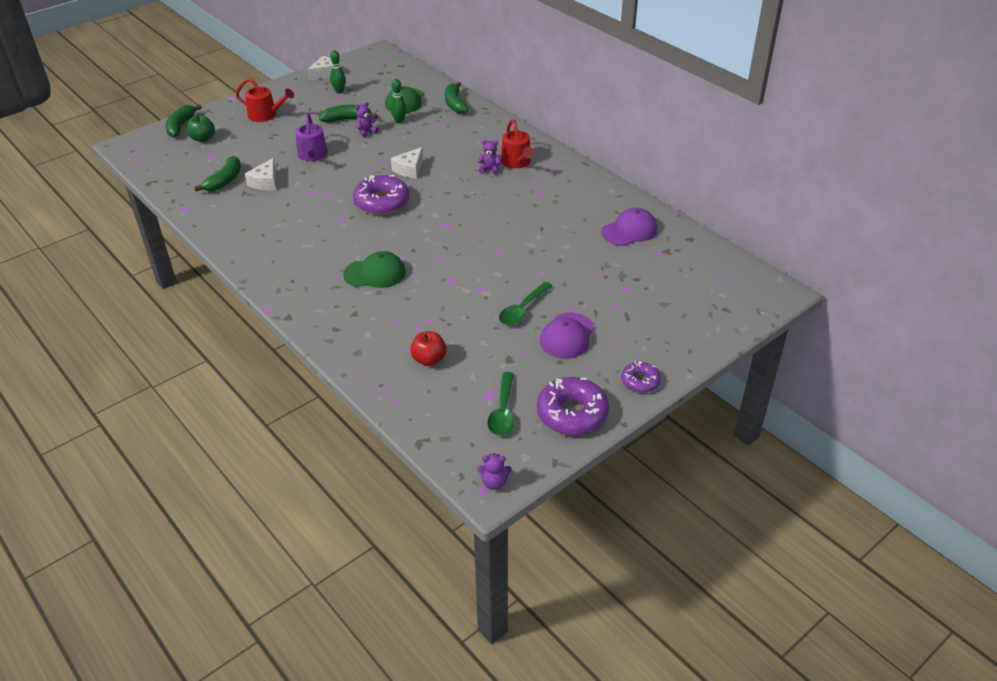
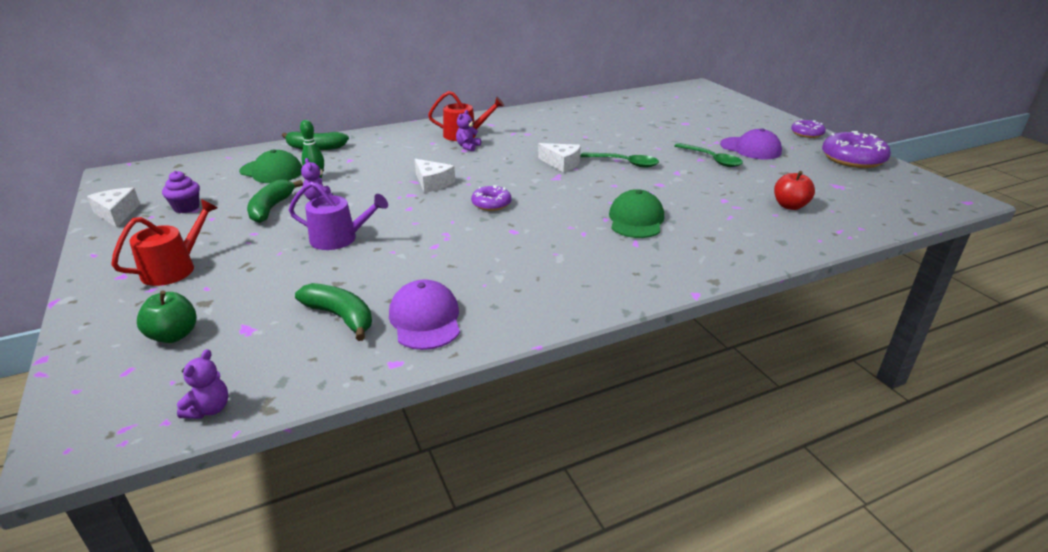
camera: 75 degrees left, 10 degrees down
green banana [165,104,202,138] -> none
white cheese [245,158,276,190] -> white cheese moved to [538,143,581,173]
green bowling pin [330,50,346,94] -> purple cupcake [162,171,200,213]
purple donut [353,175,409,215] -> purple donut [471,185,511,211], size x0.56
purple teddy bear [477,453,512,490] -> purple teddy bear moved to [177,349,229,419]
green spoon [487,372,514,435] -> green spoon moved to [580,152,659,168]
purple cap [601,208,657,246] -> purple cap moved to [389,279,460,350]

